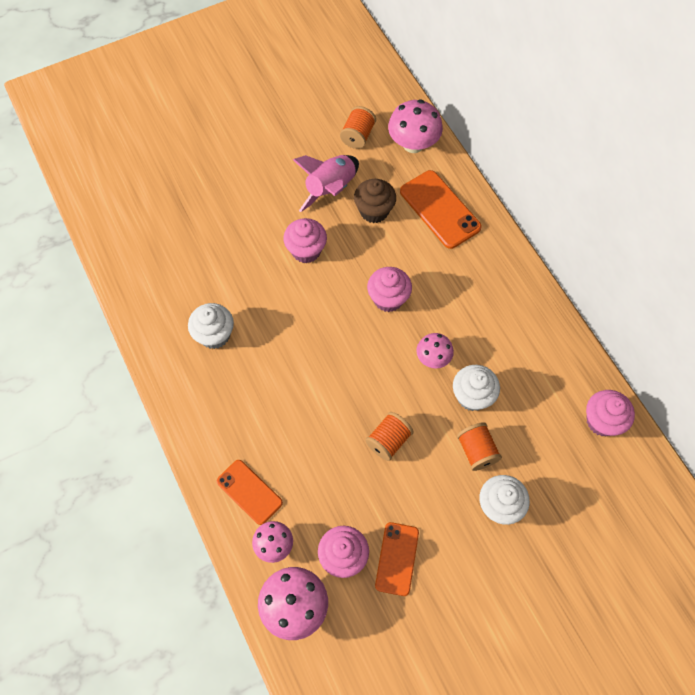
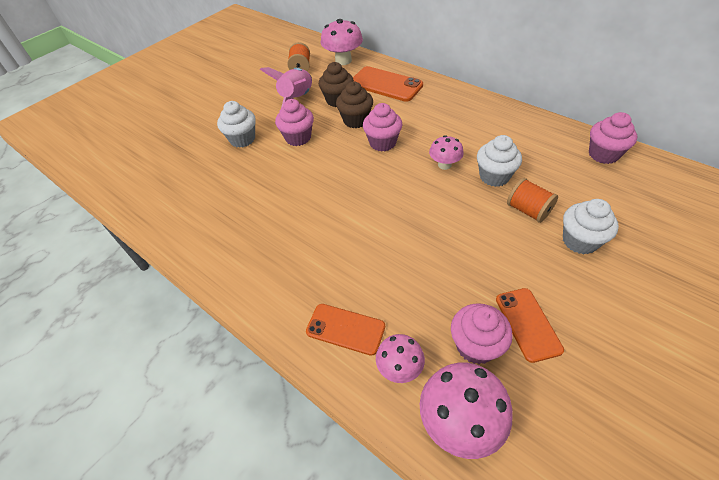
camera: 20 degrees left, 15 degrees down
white cupcake [188,303,234,349] -> white cupcake moved to [217,101,256,148]
orange spool [365,412,414,461] -> none
none -> brown cupcake [336,82,373,128]

